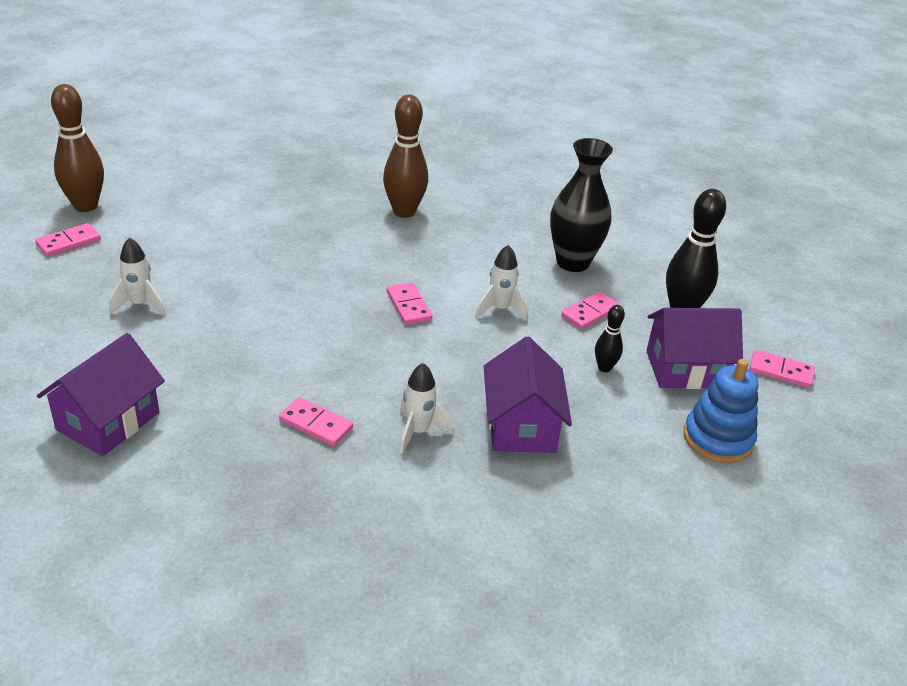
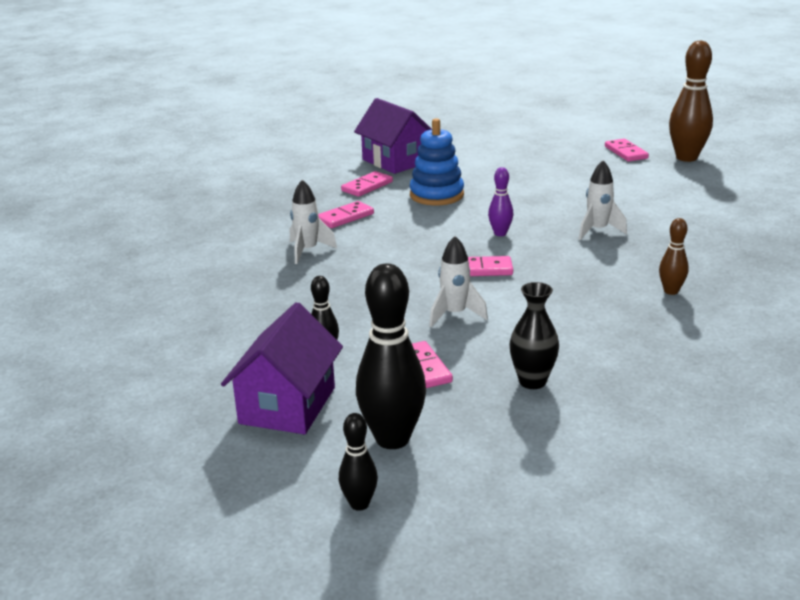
camera: 115 degrees right, 10 degrees down
white rocket [109,237,166,315] -> white rocket moved to [579,160,627,240]
brown bowling pin [383,95,428,218] -> brown bowling pin [659,218,689,295], size x0.51
purple house [484,337,572,453] -> none
black vase [550,138,613,272] -> black vase [510,282,559,389], size x0.60
blue stacking toy [684,359,758,463] -> blue stacking toy moved to [410,118,464,205]
pink domino [749,350,815,388] -> pink domino moved to [341,171,393,197]
none -> black bowling pin [339,413,378,511]
none -> purple bowling pin [488,167,513,236]

